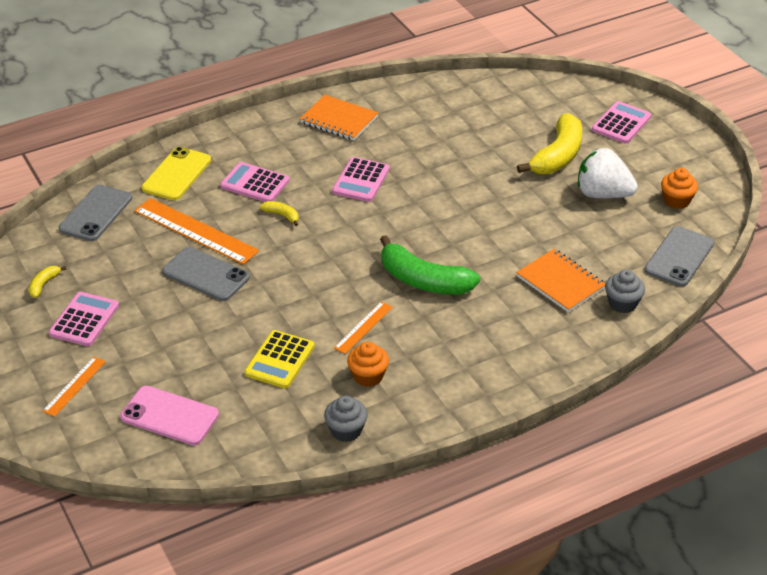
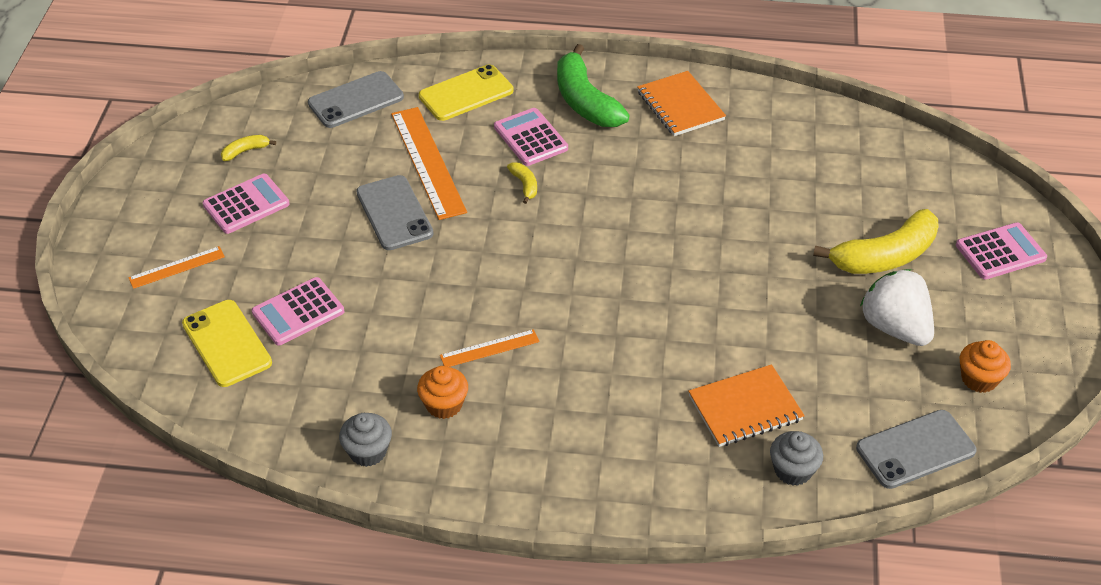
camera: 35 degrees right, 5 degrees up
pink phone [120,386,219,445] -> yellow phone [182,300,272,387]
yellow calculator [244,330,314,388] -> none
pink calculator [332,157,390,202] -> pink calculator moved to [252,277,344,345]
green banana [380,235,480,294] -> green banana moved to [557,44,629,127]
orange notebook [516,249,605,312] -> orange notebook turned 75 degrees clockwise [688,364,805,447]

